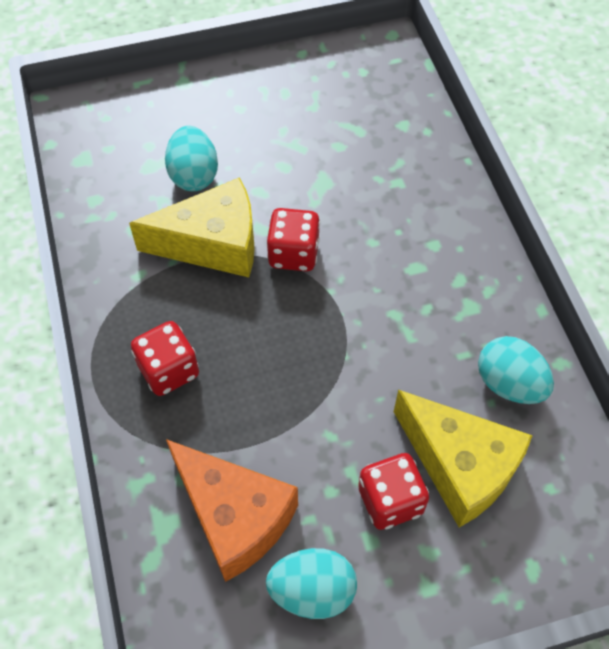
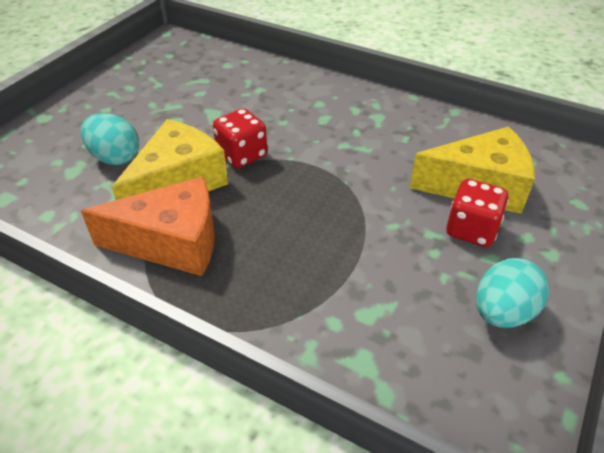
camera: 45 degrees left, 15 degrees down
red dice [131,321,199,396] -> none
orange cheese [166,439,298,582] -> orange cheese moved to [81,177,215,276]
turquoise egg [478,336,554,404] -> none

